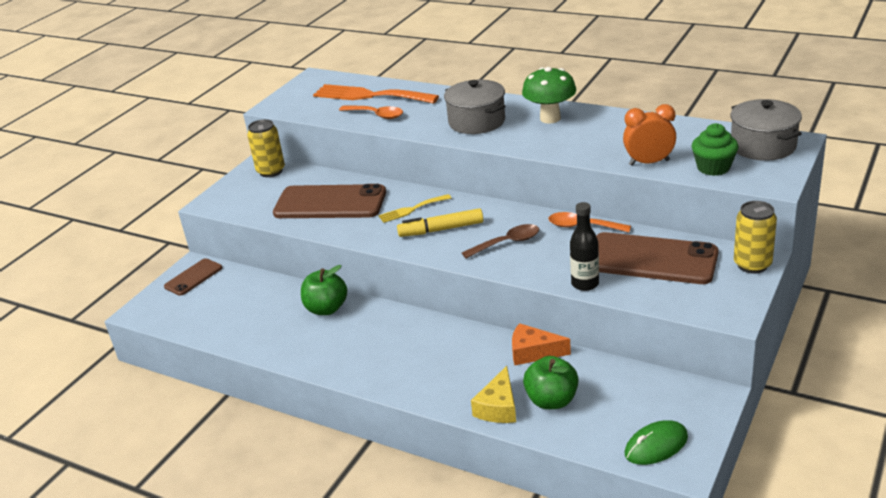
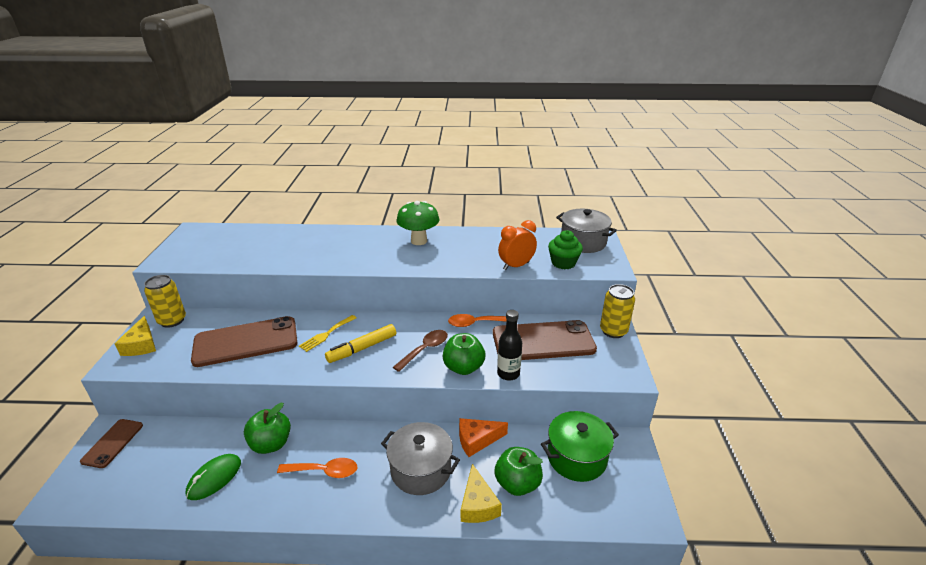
camera: 30 degrees left, 0 degrees up
orange fork [313,84,439,104] -> none
orange spoon [339,106,403,119] -> orange spoon moved to [277,458,357,478]
grey pot [444,80,506,134] -> grey pot moved to [381,422,460,495]
green mouse [625,420,688,465] -> green mouse moved to [186,454,241,500]
none -> yellow cheese [114,316,156,356]
none -> green apple [443,333,485,375]
none -> green pot [541,411,619,482]

